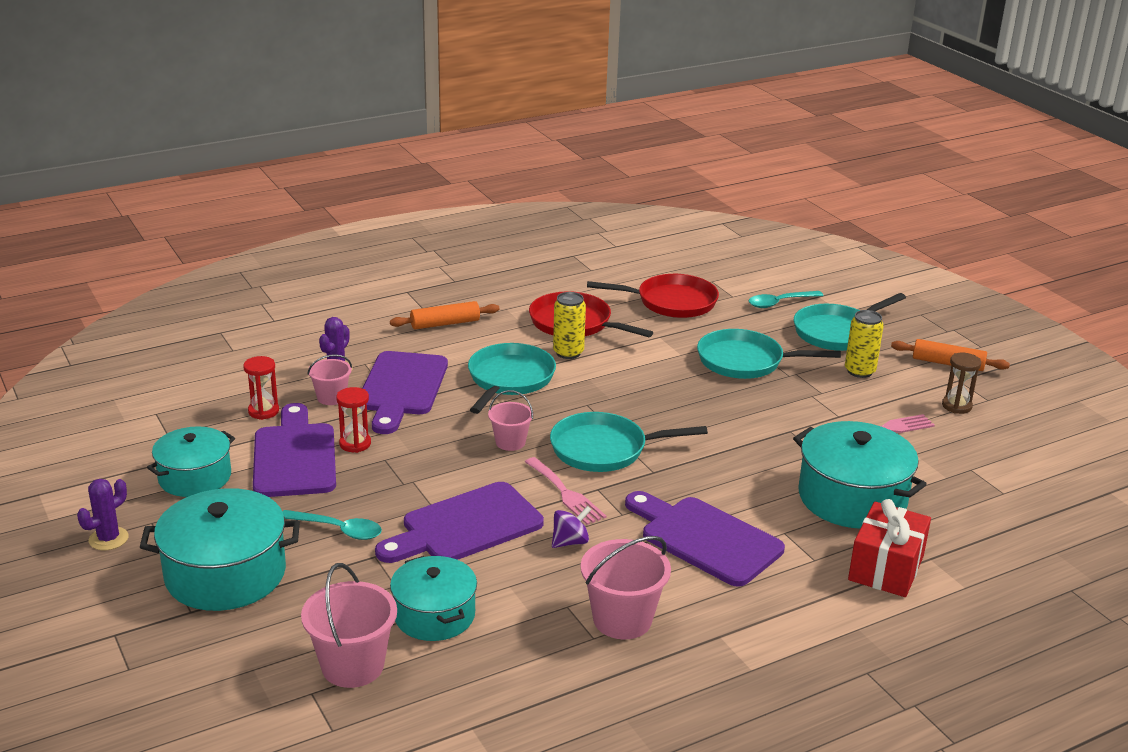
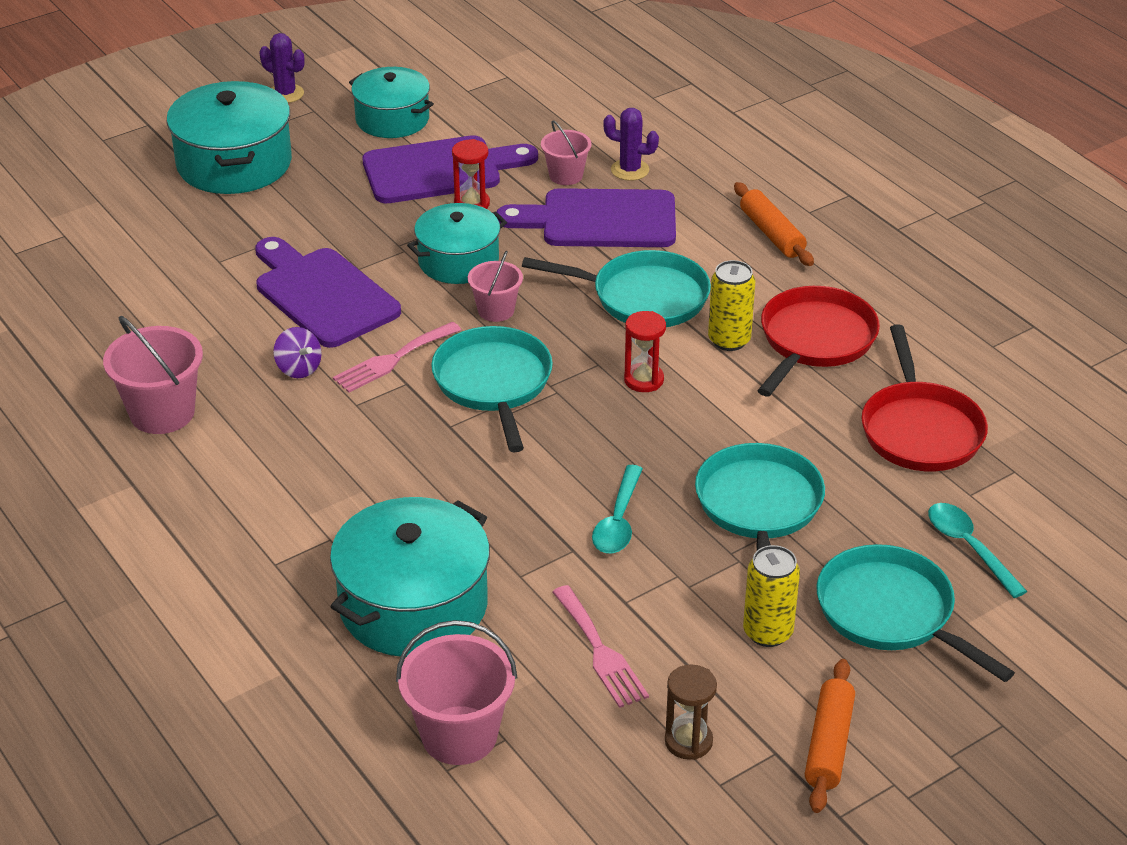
camera: 85 degrees right, 10 degrees up
red hourglass [243,356,279,420] -> red hourglass moved to [624,311,666,392]
turquoise spoon [282,510,382,540] -> turquoise spoon moved to [592,465,643,553]
pink bucket [301,563,397,688] -> pink bucket moved to [396,620,517,765]
turquoise pot [390,556,477,641] -> turquoise pot moved to [407,203,507,284]
purple cutting board [625,491,785,587] -> none
red gift [848,499,931,597] -> none

